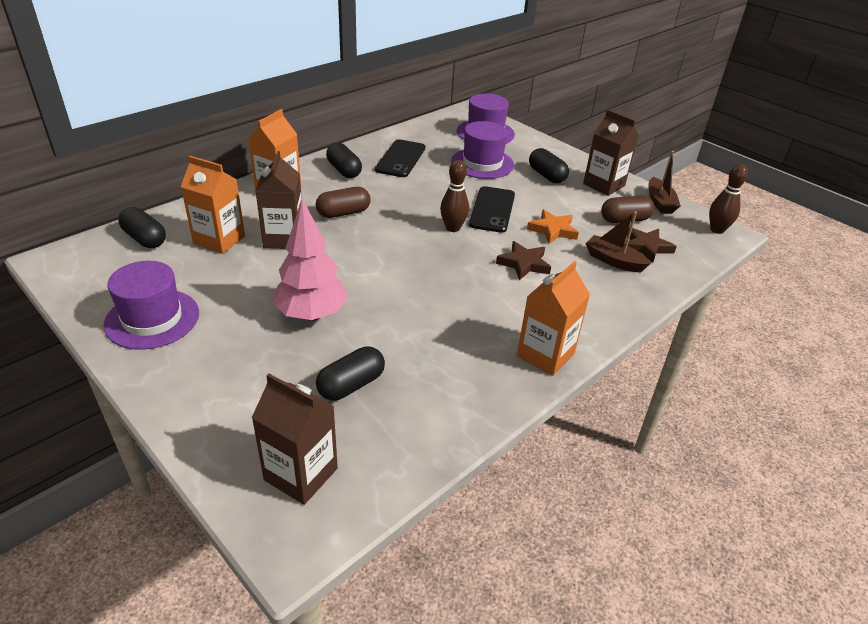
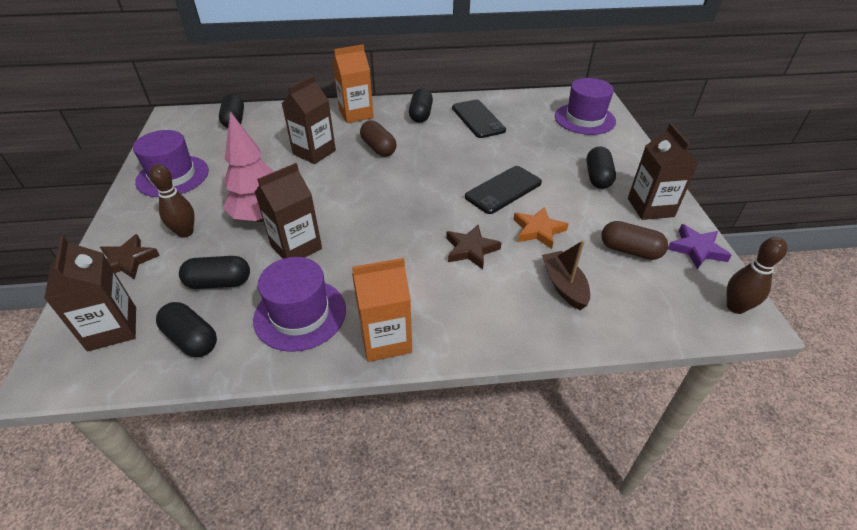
camera: 40 degrees right, 5 degrees up
orange carton [181,156,245,254] -> none
brown capsule [316,187,371,218] -> brown capsule turned 45 degrees clockwise [360,121,397,157]
black phone [375,139,425,177] -> black phone turned 75 degrees counterclockwise [452,100,506,138]
brown bowling pin [440,160,469,232] -> brown bowling pin moved to [149,164,195,238]
purple hat [451,121,514,179] -> purple hat moved to [253,257,346,352]
brown star [627,227,677,263] -> brown star moved to [100,234,160,280]
brown boat [648,151,681,214] -> purple star [668,224,732,270]
none -> black capsule [156,302,217,357]
none -> brown carton [255,163,322,259]

